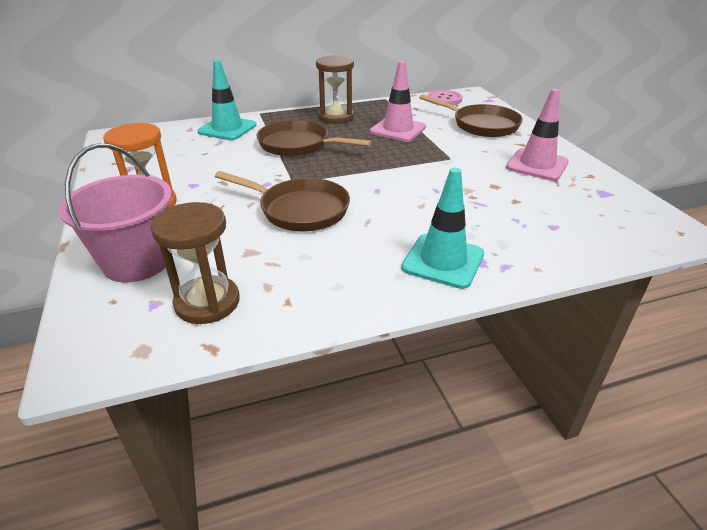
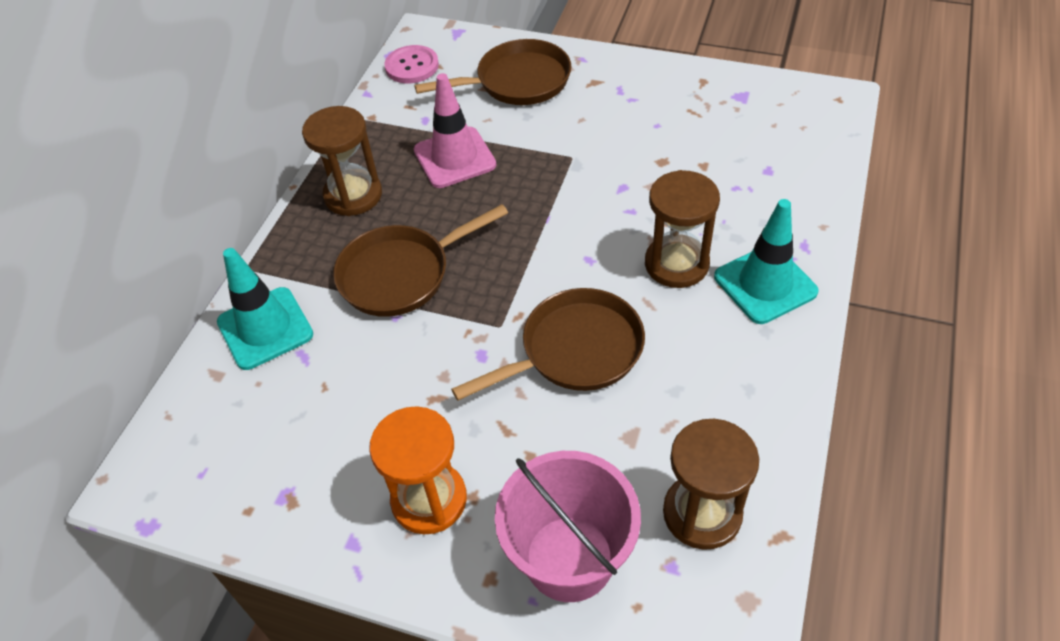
camera: 50 degrees left, 15 degrees up
pink traffic cone [506,89,569,181] -> none
none -> brown hourglass [645,170,720,288]

